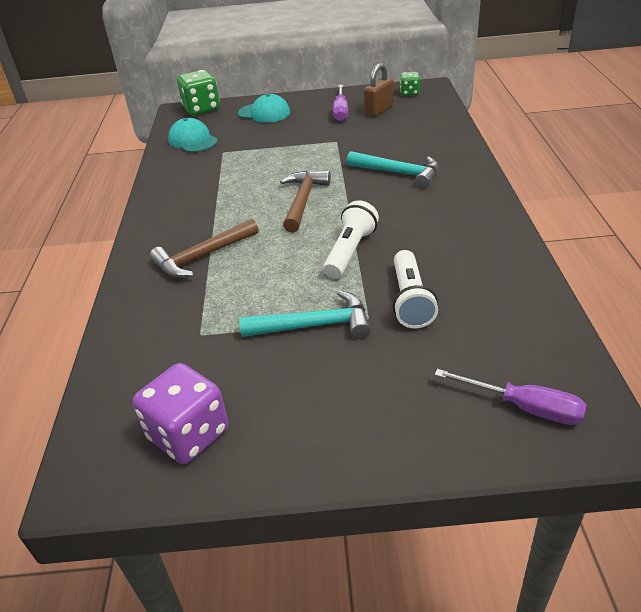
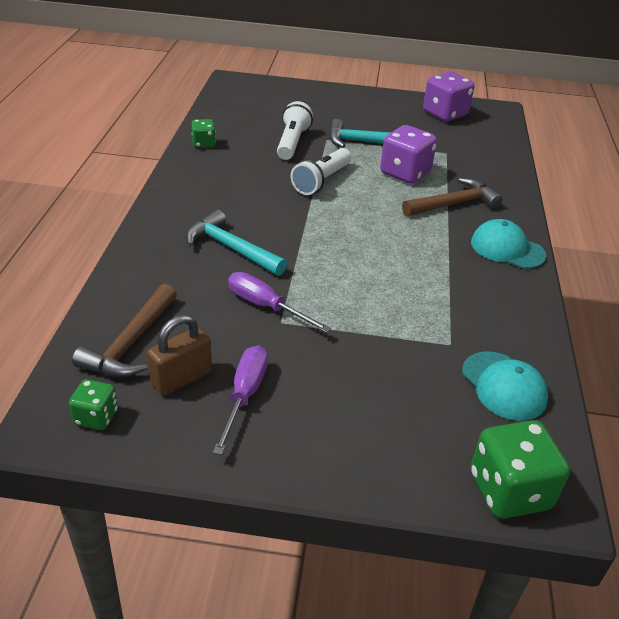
camera: 175 degrees left, 0 degrees up
turquoise cap [238,94,290,123] -> turquoise cap moved to [471,219,546,269]
brown hammer [280,170,331,232] -> brown hammer moved to [72,284,177,377]
purple screwdriver [435,369,586,425] -> purple screwdriver moved to [228,272,331,333]
none -> green dice [192,119,216,148]
none -> purple dice [380,125,437,184]

